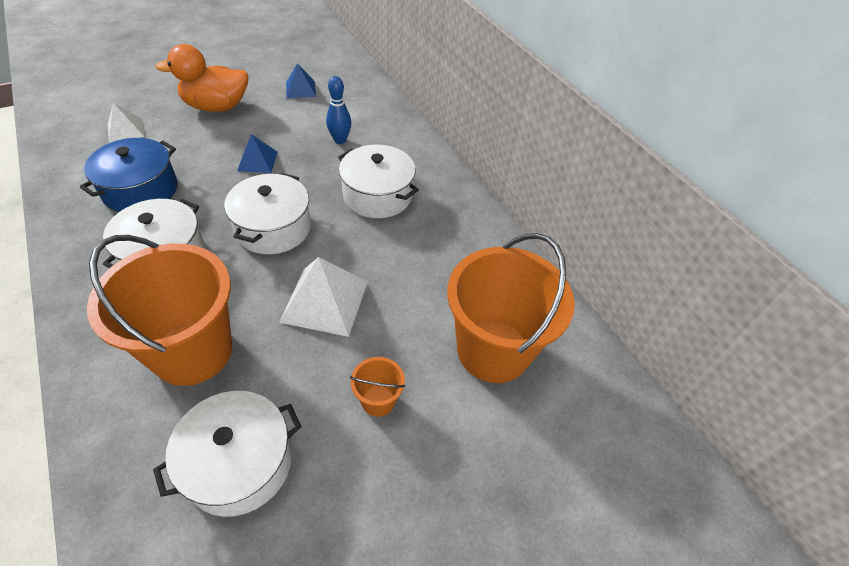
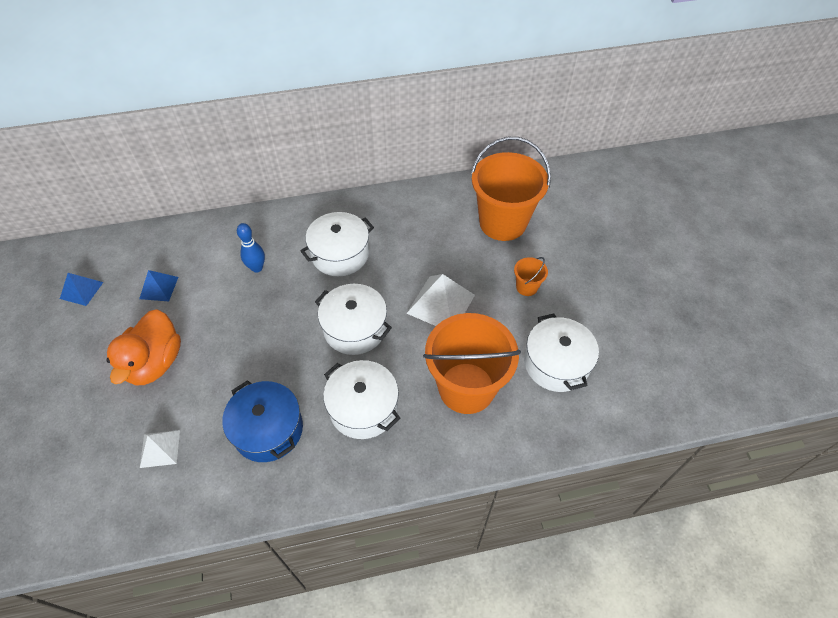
camera: 70 degrees left, 5 degrees up
blue pyramid [237,134,278,173] -> blue pyramid moved to [60,273,103,306]

